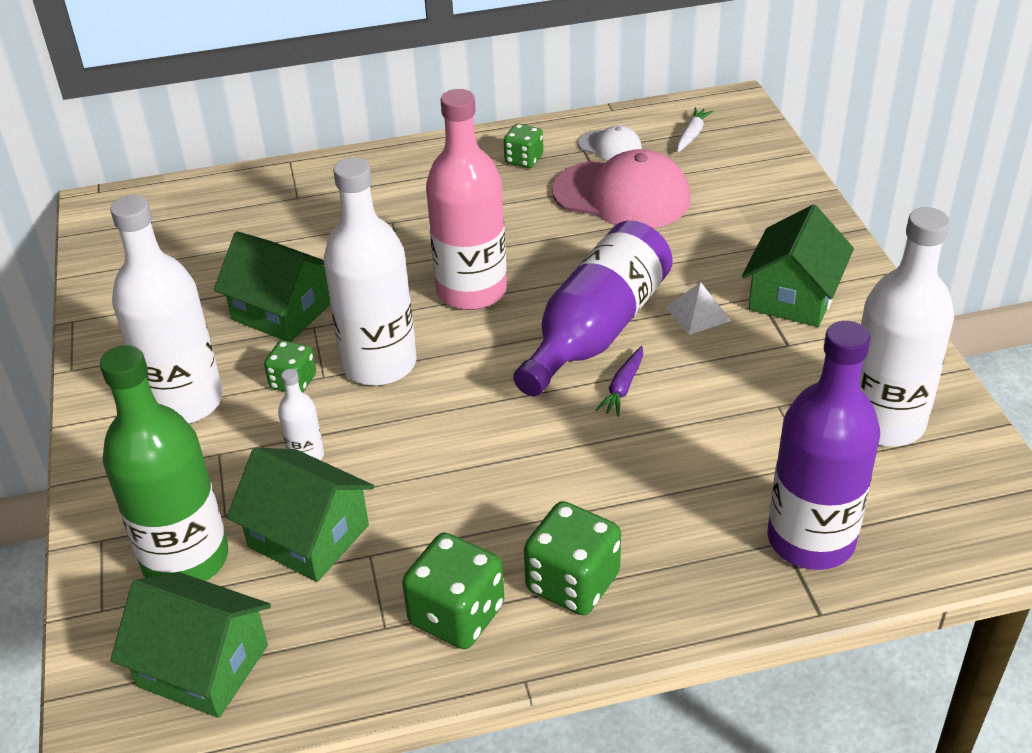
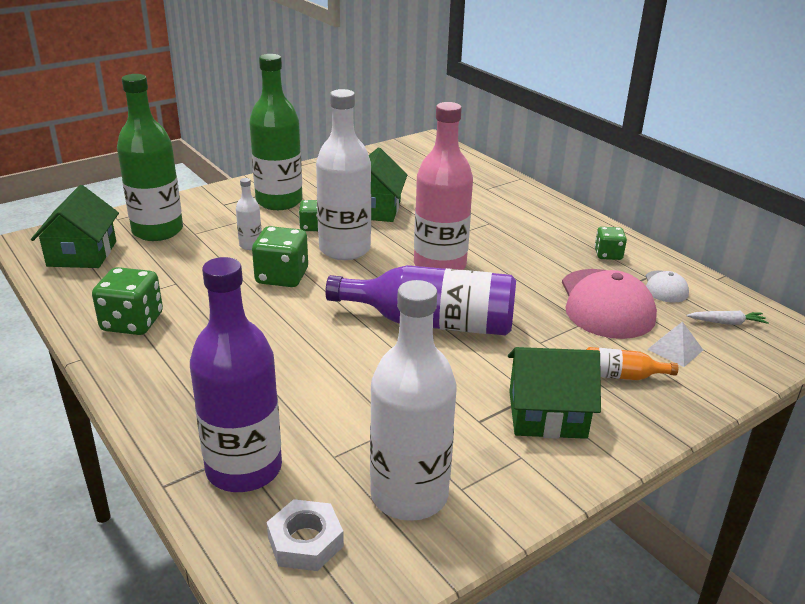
camera: 65 degrees right, 10 degrees down
white bottle [110,195,223,424] -> green bottle [249,54,303,210]
green house [227,448,375,582] -> none
green dice [524,501,621,615] -> green dice moved to [252,226,308,287]
purple carrot [595,346,643,417] -> none
white pyramid [666,282,731,335] -> white pyramid moved to [647,322,703,367]
none -> white nut [267,499,344,571]
none -> orange bottle [586,347,678,380]

